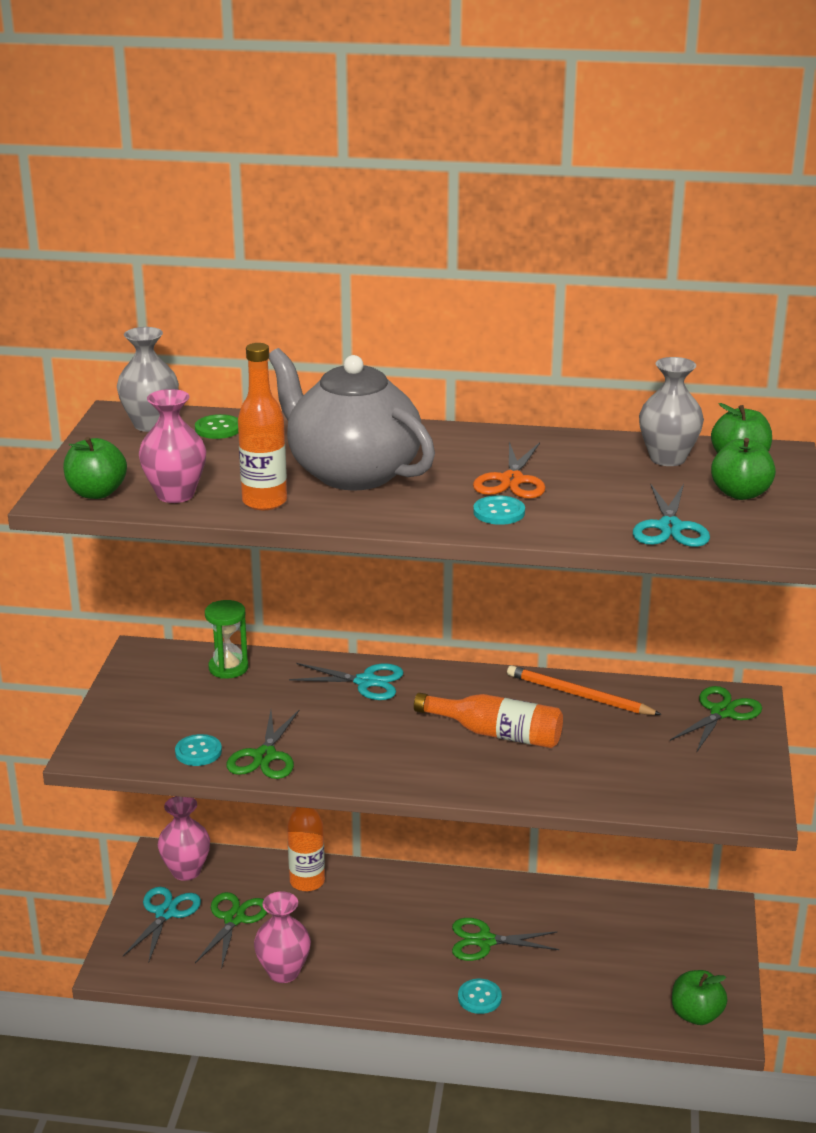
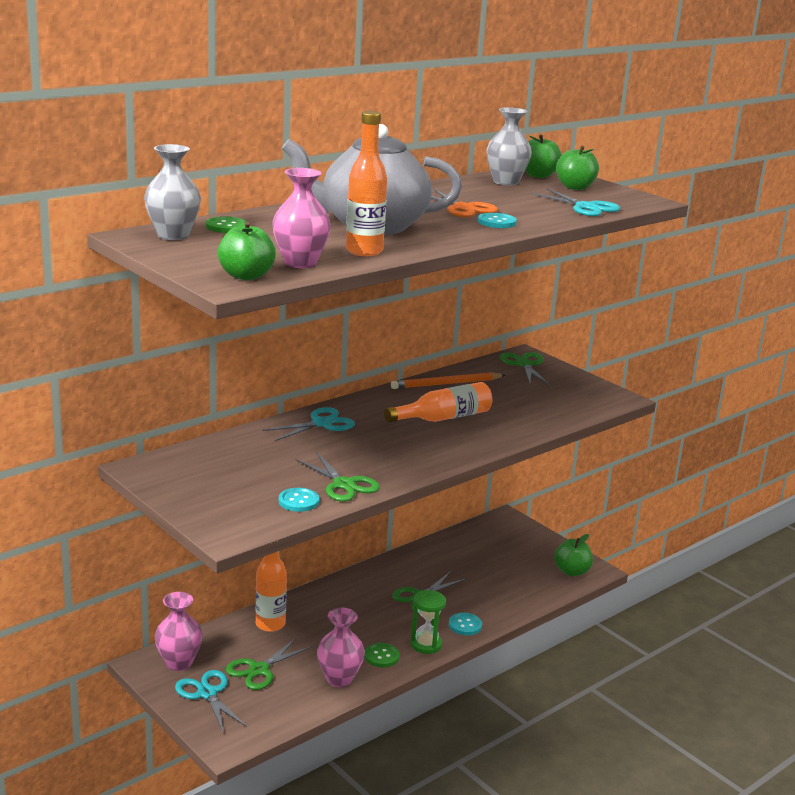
camera: 50 degrees left, 5 degrees down
green scissors [195,892,267,969] -> green scissors turned 105 degrees counterclockwise [226,638,312,690]
green hourglass [205,600,248,679] -> green hourglass moved to [410,590,446,654]
none -> green button [364,643,400,667]

